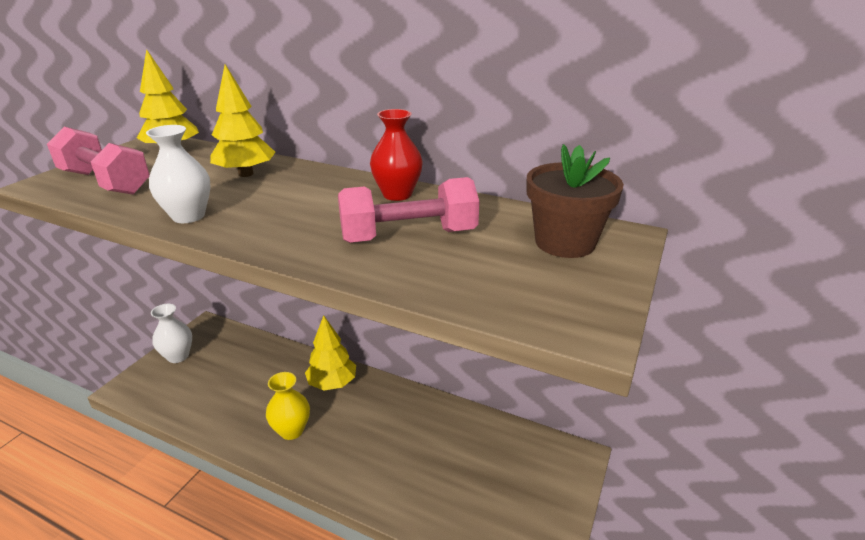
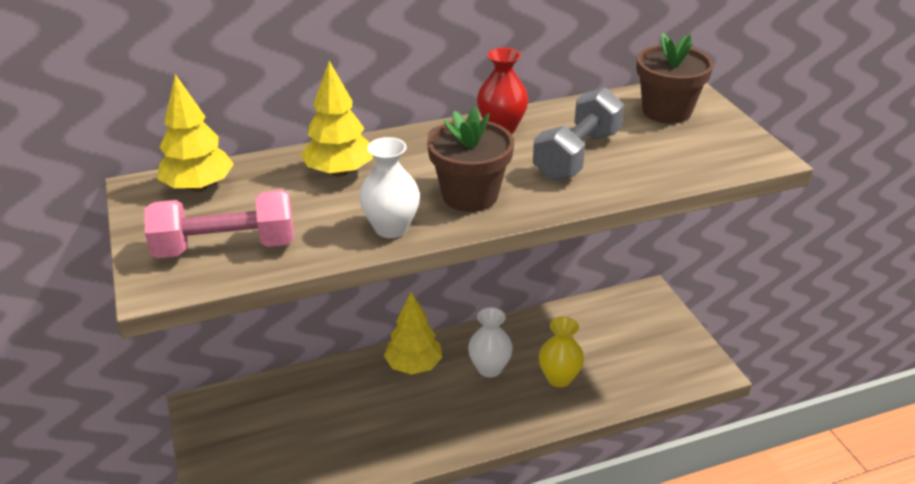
camera: 45 degrees left, 5 degrees up
white vase [151,304,192,363] -> white vase moved to [468,307,513,377]
yellow vase [266,372,310,440] -> yellow vase moved to [539,317,584,387]
pink dumbbell [338,177,480,243] -> grey dumbbell [533,88,624,181]
none -> brown flower pot [427,107,514,212]

